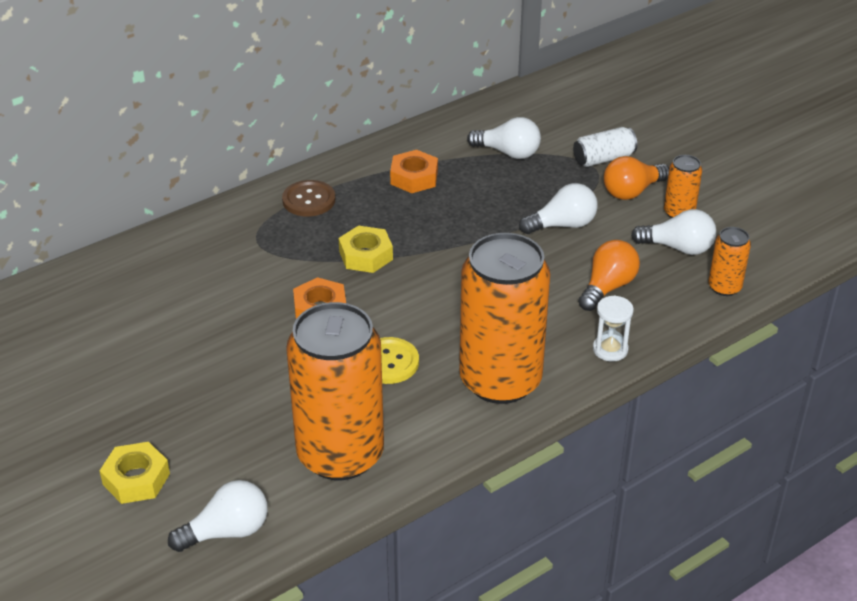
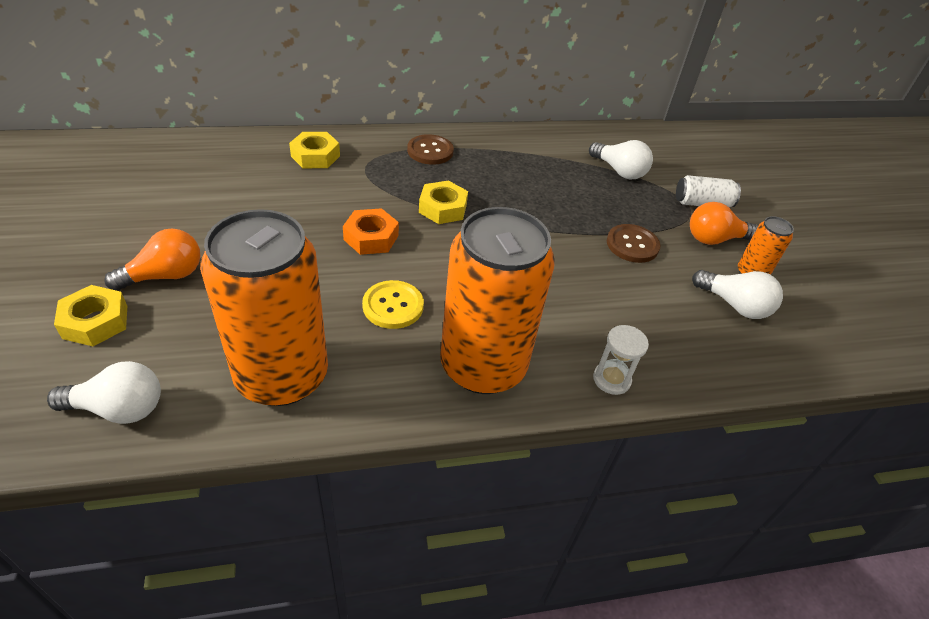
camera: 20 degrees right, 5 degrees up
orange nut [390,150,438,193] -> none
white light bulb [519,183,598,234] -> brown button [607,224,660,263]
orange light bulb [578,240,640,311] -> orange light bulb moved to [104,229,200,291]
orange can [708,227,751,296] -> none
none -> yellow nut [289,132,340,168]

